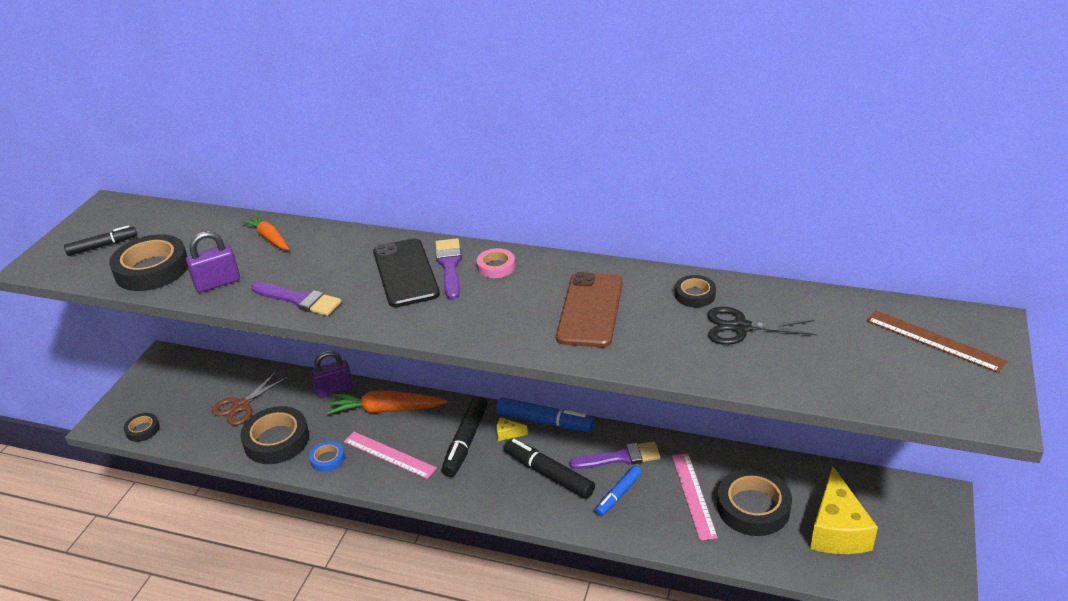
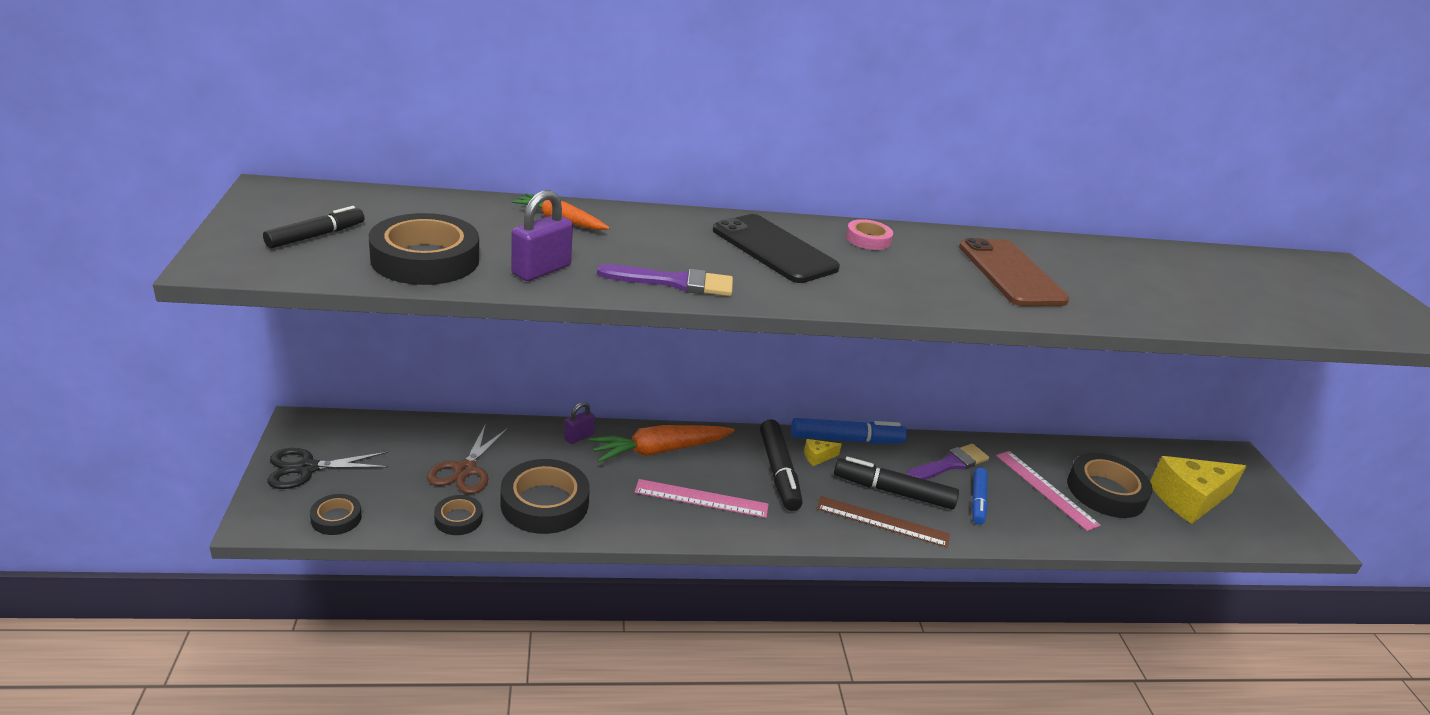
camera: 30 degrees left, 5 degrees down
blue tape [309,441,345,472] -> none
purple padlock [311,351,353,398] -> purple padlock [564,402,595,444], size x0.65
purple brush [435,238,462,300] -> none
black tape [675,275,716,307] -> black tape moved to [434,495,482,535]
black scissors [707,307,818,345] -> black scissors moved to [267,448,388,489]
yellow cheese [810,466,878,554] -> yellow cheese turned 90 degrees clockwise [1150,456,1246,524]
brown ruler [867,310,1007,373] -> brown ruler moved to [816,496,950,548]

